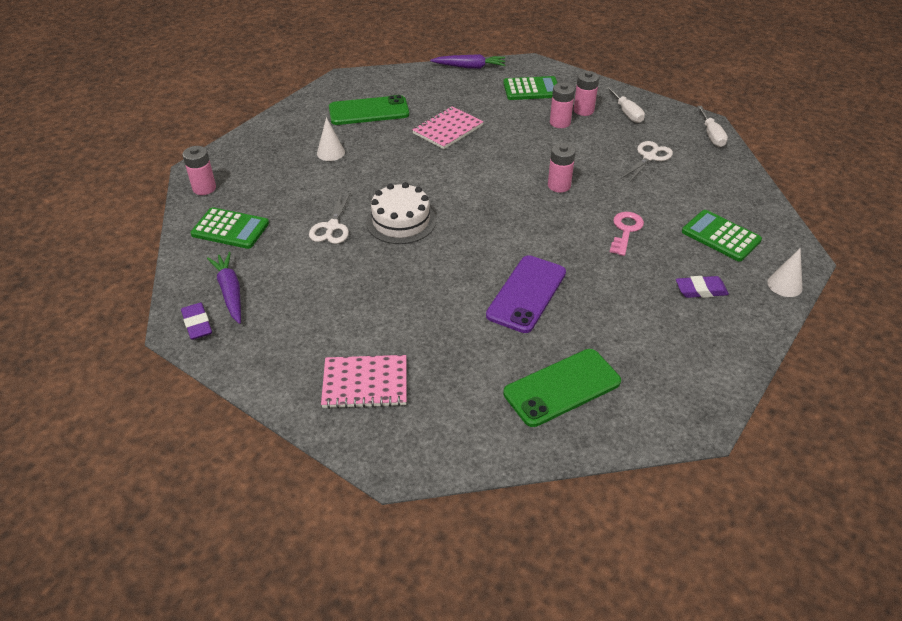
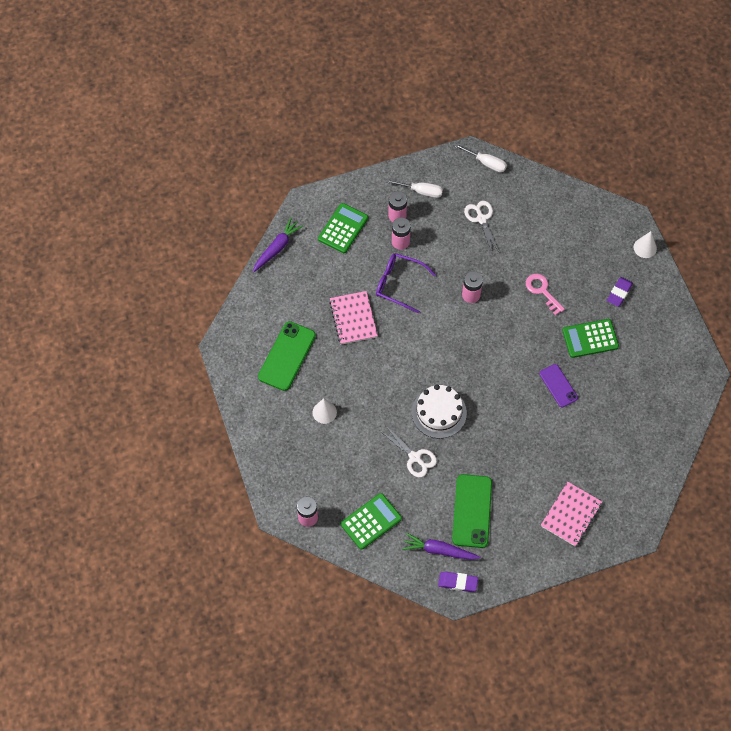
camera: 55 degrees left, 20 degrees up
purple phone [486,255,566,333] -> purple phone [539,364,578,407], size x0.62
green phone [503,349,621,427] -> green phone moved to [452,474,492,548]
green calculator [682,210,762,262] -> green calculator moved to [562,319,619,358]
none -> purple glasses [376,253,436,314]

